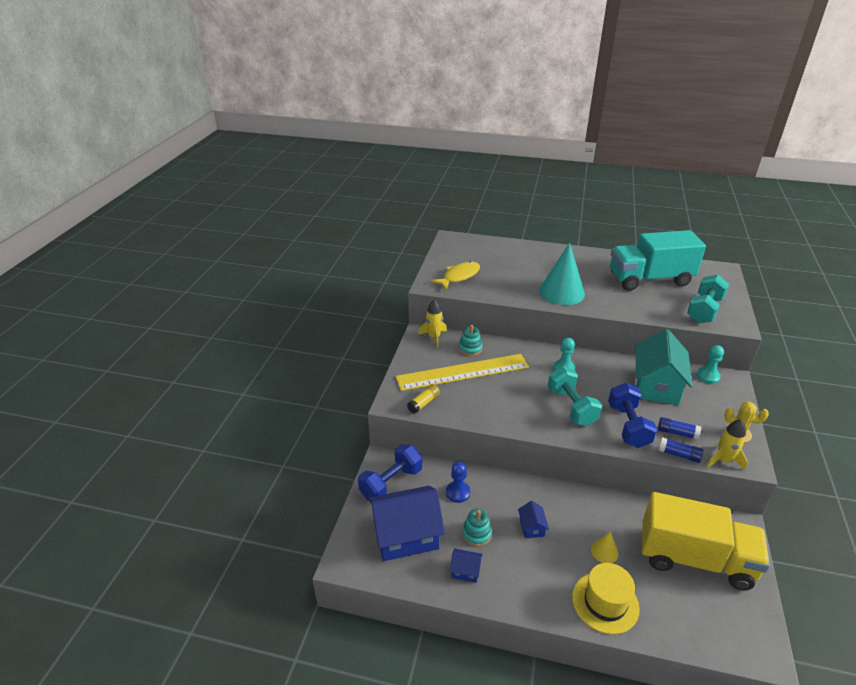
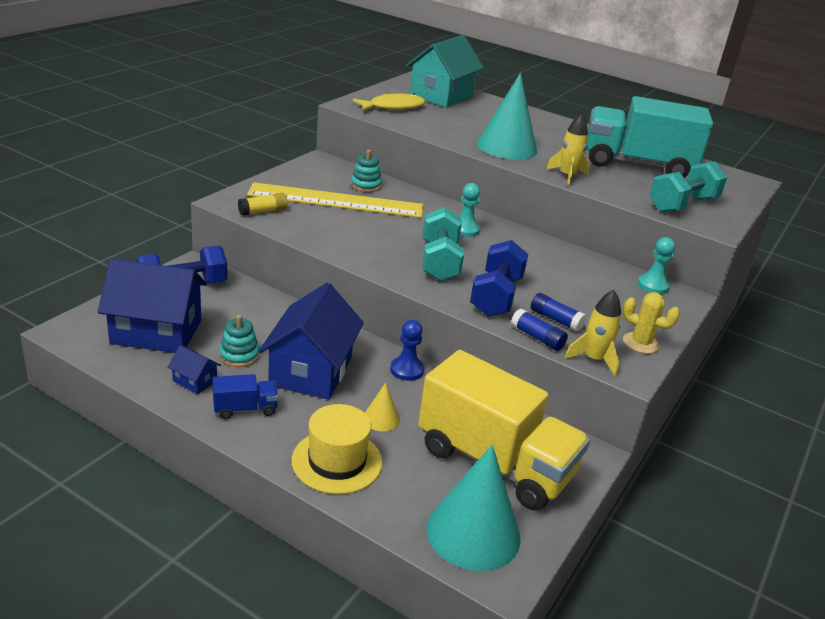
camera: 15 degrees right, 5 degrees down
yellow rocket [418,299,447,348] -> yellow rocket moved to [546,114,589,186]
blue pawn [446,462,470,503] -> blue pawn moved to [390,320,424,381]
blue house [518,501,549,538] -> blue house [259,283,364,400], size x2.34
turquoise house [635,329,692,405] -> turquoise house moved to [406,35,484,107]
none -> blue truck [212,374,278,419]
none -> turquoise cone [426,445,520,571]

